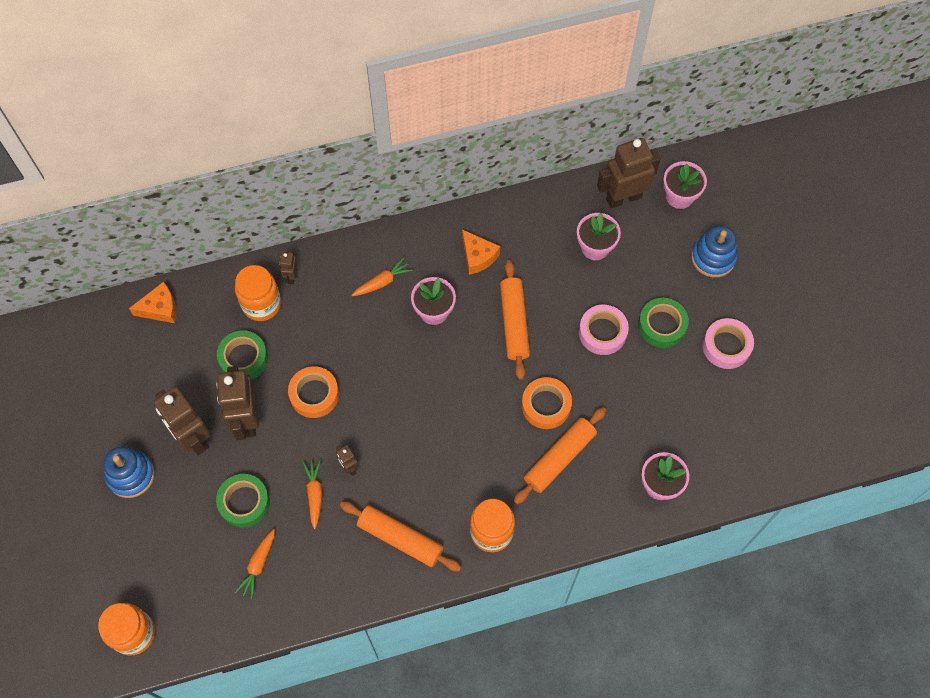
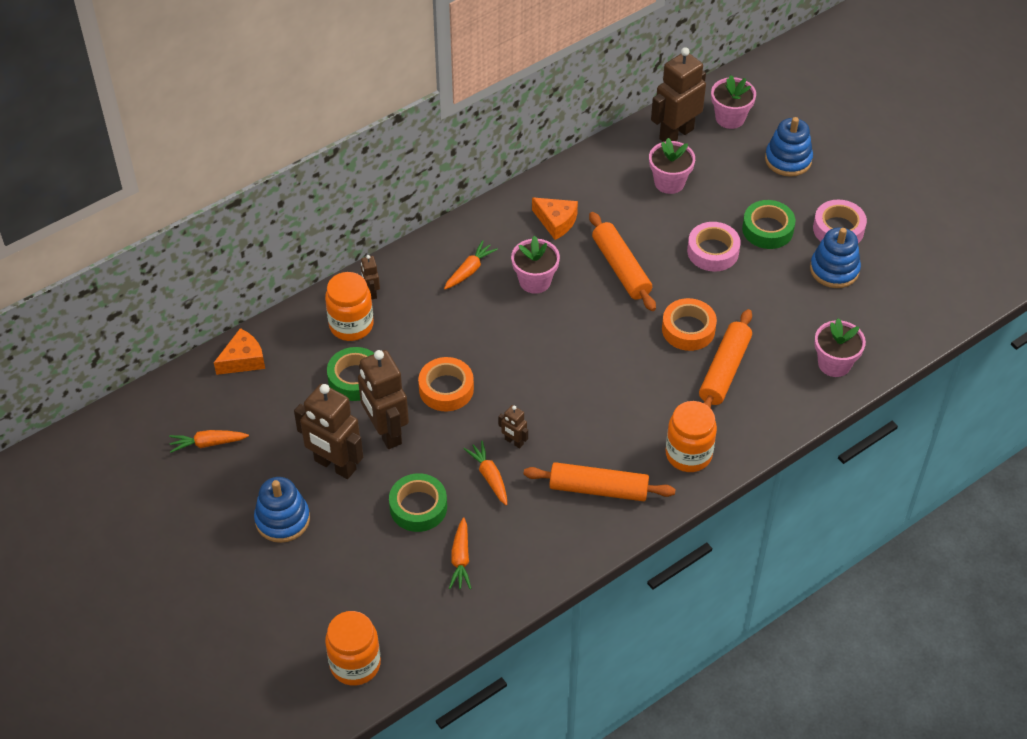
camera: 20 degrees left, 15 degrees down
none -> orange carrot [169,430,249,453]
none -> blue stacking toy [810,227,861,288]

